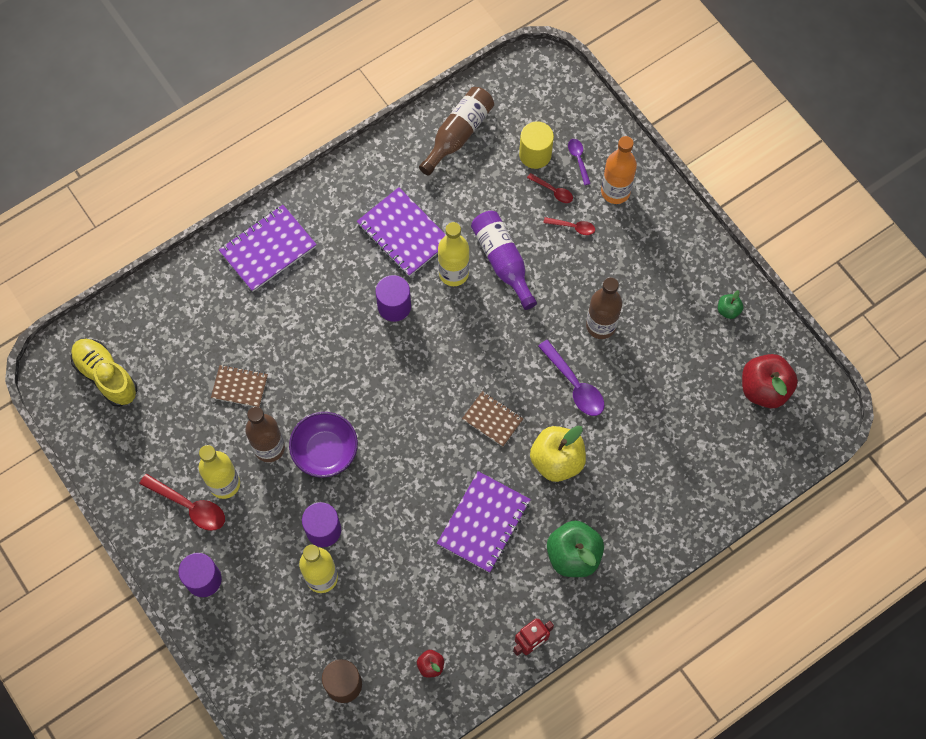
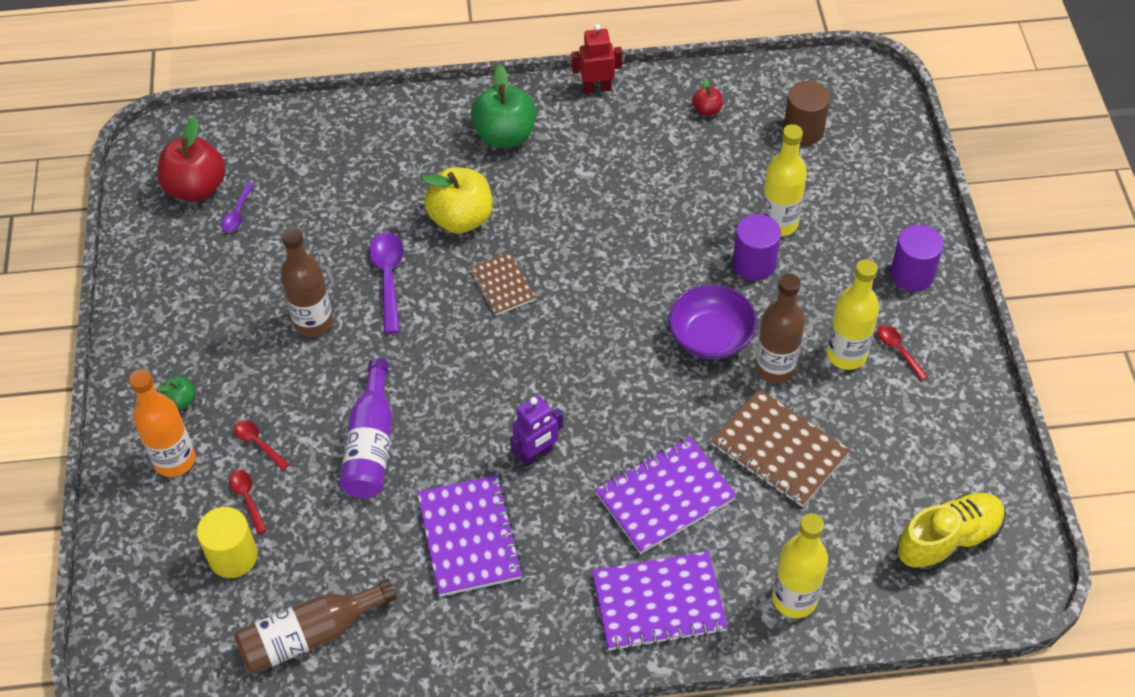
camera: 150 degrees left, 15 degrees down
yellow shoe [71,339,137,407] -> yellow shoe turned 105 degrees counterclockwise [897,493,1005,573]
red spoon [139,474,225,531] -> red spoon [877,325,928,380], size x0.57
brown notebook [211,365,268,408] -> brown notebook [711,389,850,507], size x1.65
purple cylinder [376,275,411,322] -> purple robot [510,395,563,466]
purple notebook [437,471,531,573] -> purple notebook moved to [595,437,737,554]
yellow bottle [438,222,469,286] -> yellow bottle moved to [772,513,828,618]
purple spoon [568,139,591,185] -> purple spoon moved to [221,183,254,232]
green apple [718,290,743,319] -> green apple moved to [157,377,196,410]

